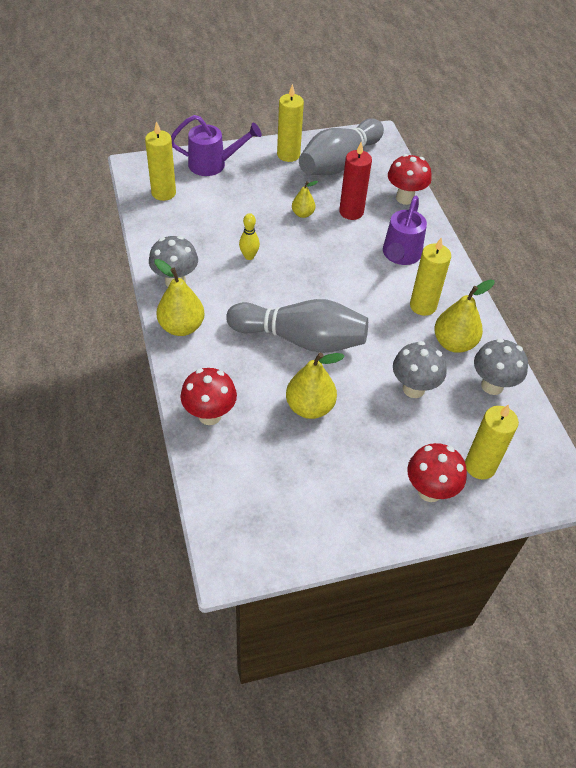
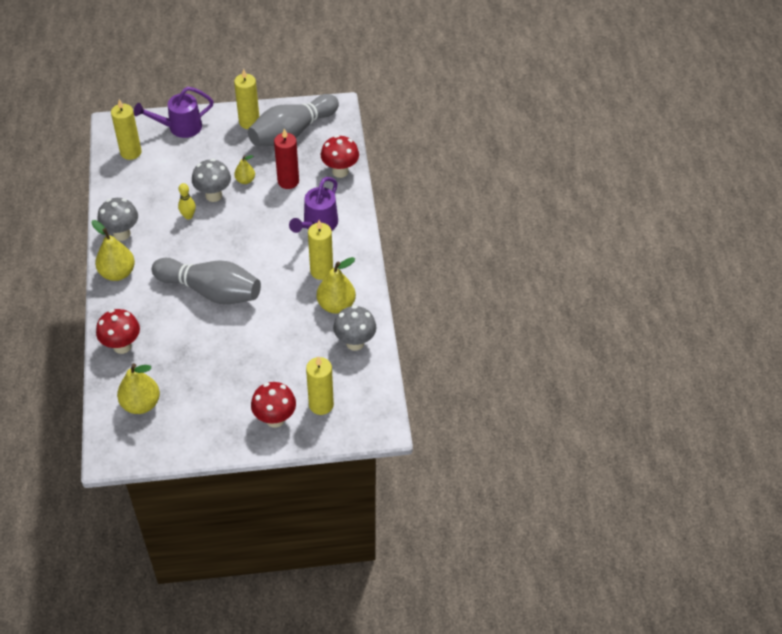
camera: 10 degrees right, 0 degrees up
purple watering can [171,115,262,176] -> purple watering can turned 150 degrees clockwise [134,87,214,138]
yellow pear [286,352,345,419] -> yellow pear moved to [117,363,160,414]
grey mushroom [393,341,447,398] -> grey mushroom moved to [192,159,231,202]

